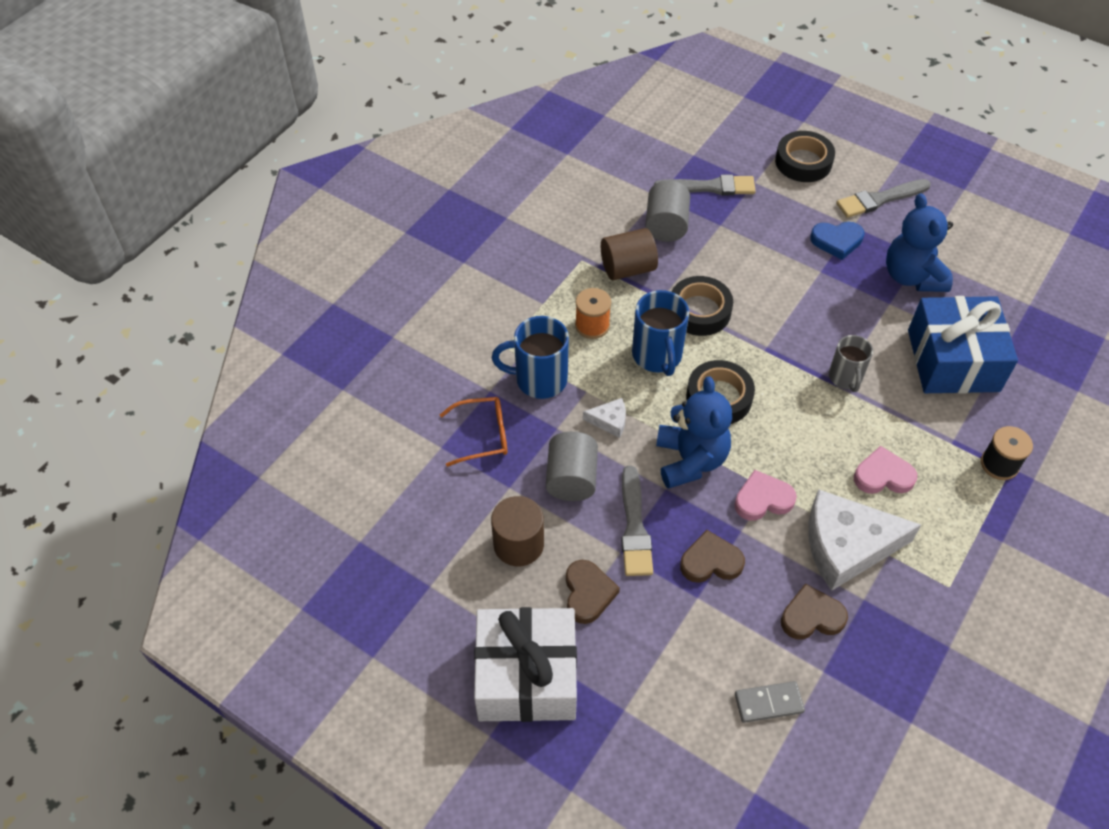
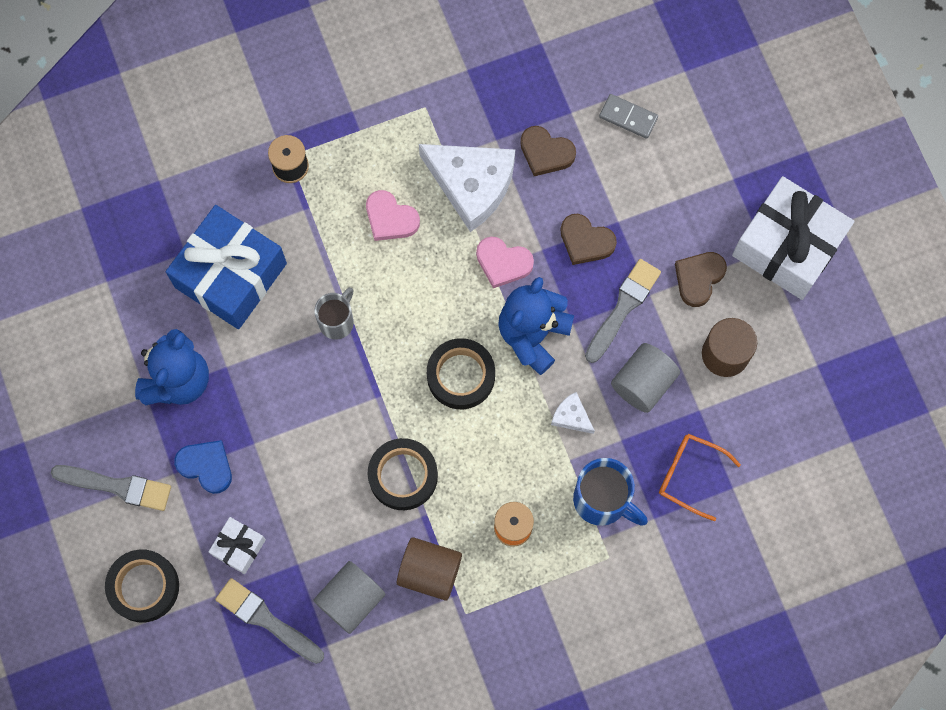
camera: 145 degrees left, 20 degrees up
blue mug [632,290,689,376] -> none
none -> white gift [209,517,266,574]

